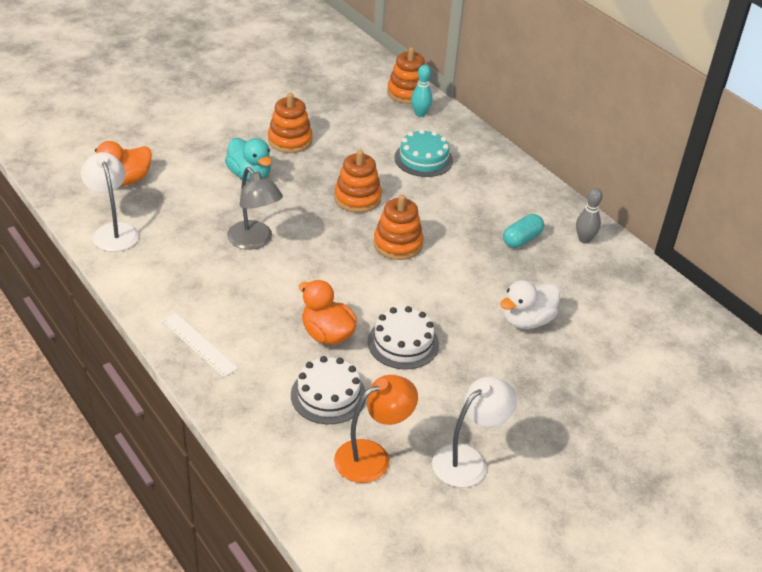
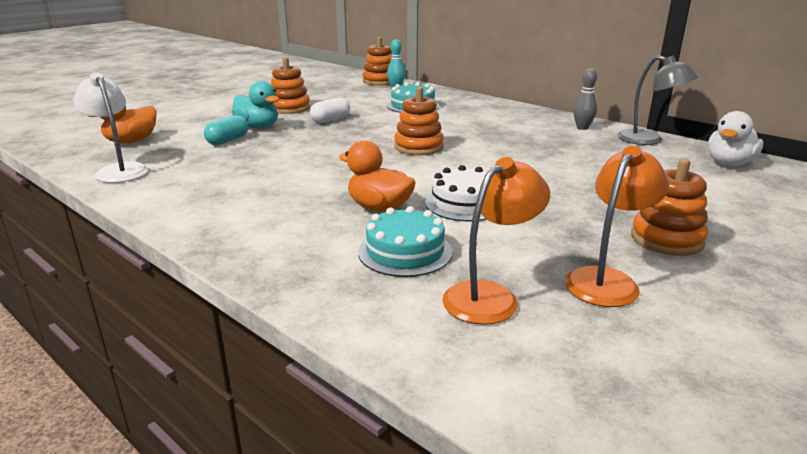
camera: 10 degrees left, 15 degrees down
white ruler [162,313,238,377] -> none
grey lamp [227,167,283,250] -> grey lamp moved to [617,55,698,145]
white cake [291,356,366,424] -> turquoise cake [358,206,452,277]
orange stacking toy [334,150,382,213] -> orange stacking toy moved to [631,159,708,256]
white lamp [432,376,517,487] -> orange lamp [565,146,669,307]
white duck [500,280,560,329] -> white duck moved to [708,111,763,166]
turquoise capsule [503,214,544,248] -> turquoise capsule moved to [204,115,248,145]
none -> white capsule [310,98,350,123]

